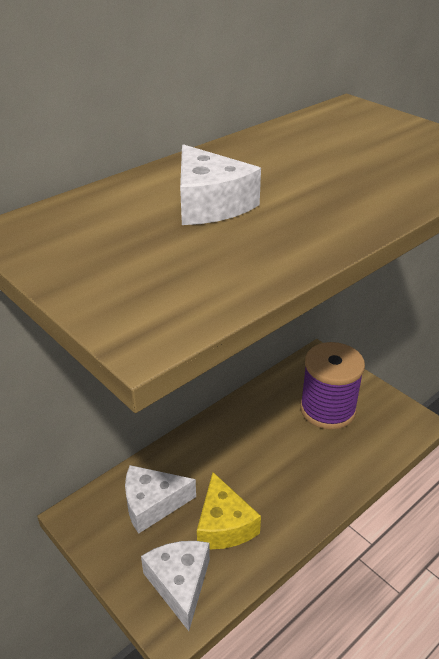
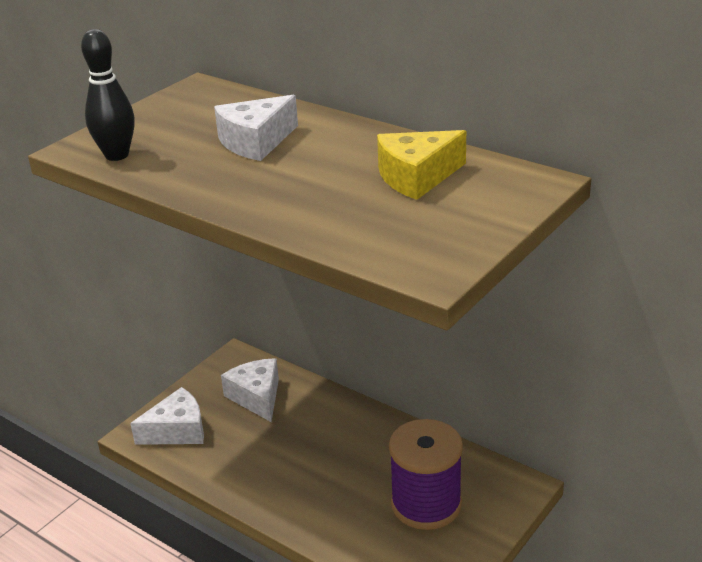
camera: 80 degrees right, 5 degrees down
yellow cheese [197,472,261,549] -> yellow cheese moved to [377,130,466,200]
none -> black bowling pin [81,29,135,161]

